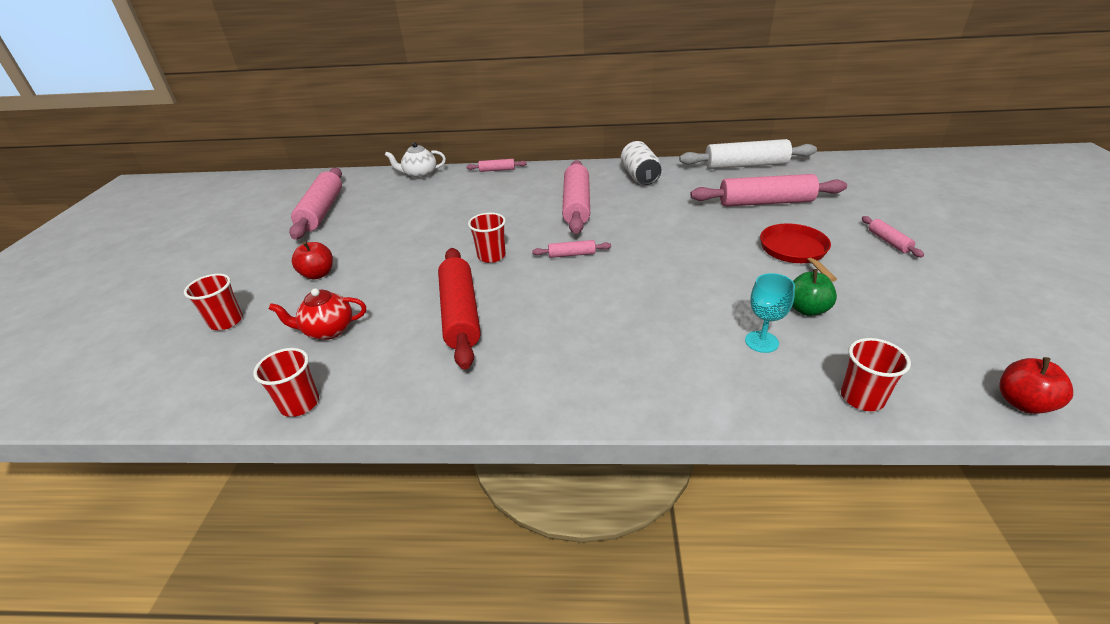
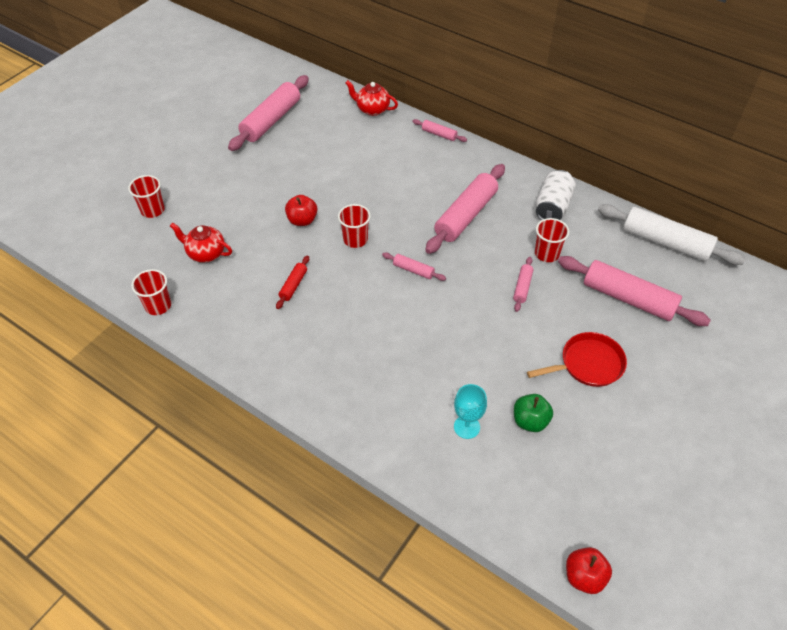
camera: 30 degrees right, 15 degrees up
red apple [292,241,333,279] -> red apple moved to [285,195,318,226]
white teapot [385,142,446,179] -> red teapot [345,80,398,116]
red rolling pin [438,248,481,370] -> red rolling pin [276,256,309,309], size x0.46
red pan [760,223,837,282] -> red pan turned 45 degrees clockwise [527,332,627,387]
red cup [841,338,911,411] -> red cup moved to [535,218,569,262]
pink rolling pin [862,216,924,257] -> pink rolling pin moved to [513,257,533,312]

